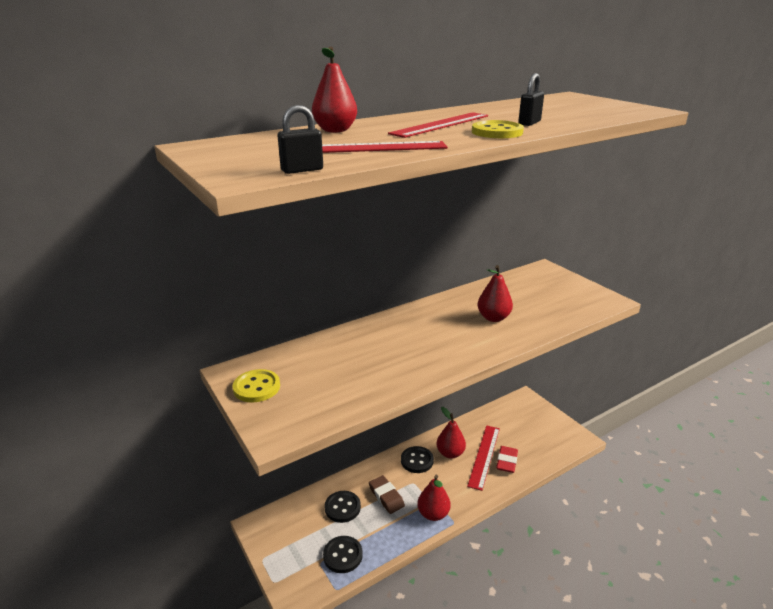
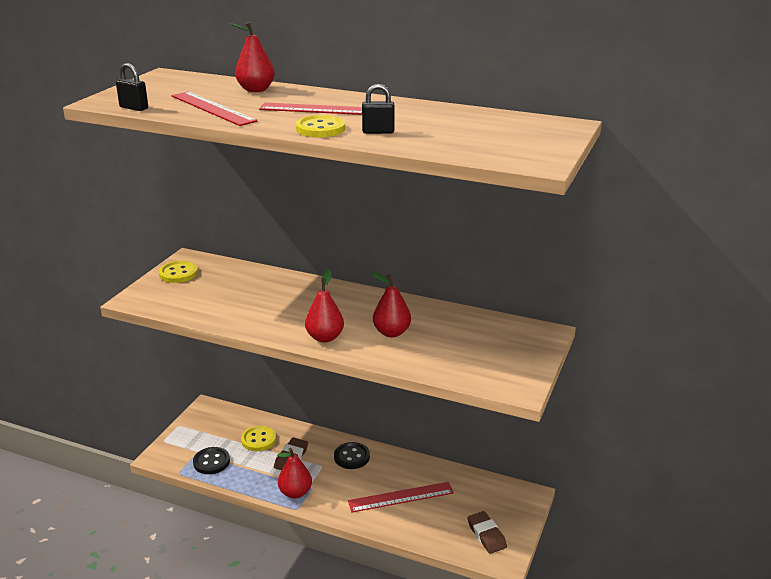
camera: 55 degrees right, 0 degrees up
black button [325,491,361,523] -> yellow button [241,426,276,451]
red pear [436,407,466,459] -> red pear moved to [305,269,344,343]
red eraser [496,446,518,473] -> none
none -> brown eraser [467,511,507,554]

